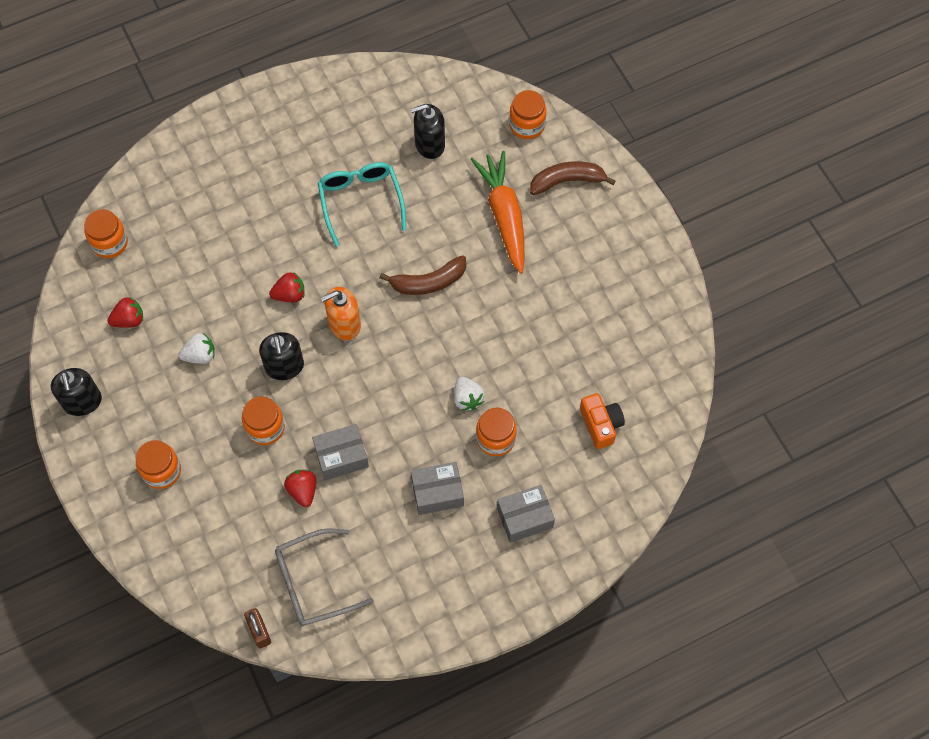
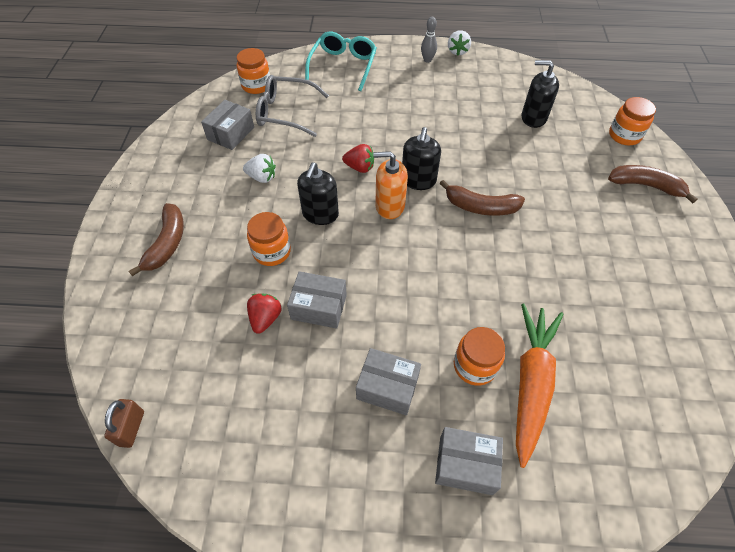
camera: 30 degrees right, 10 degrees down
black soap dispenser [51,368,102,416] -> black soap dispenser moved to [402,127,441,190]
red strawberry [108,297,143,328] -> grey box [201,100,254,150]
orange jar [136,440,181,489] -> brown banana [129,203,184,276]
grey glasses [275,529,374,626] -> grey glasses moved to [256,75,329,137]
turquoise glasses [318,162,406,247] -> turquoise glasses moved to [305,32,377,91]
white strawberry [454,377,485,411] -> white strawberry moved to [448,30,471,56]
orange carrot [471,151,524,274] -> orange carrot moved to [516,304,563,468]
orange camera [580,393,625,449] -> none
none -> grey bowling pin [421,17,437,63]

